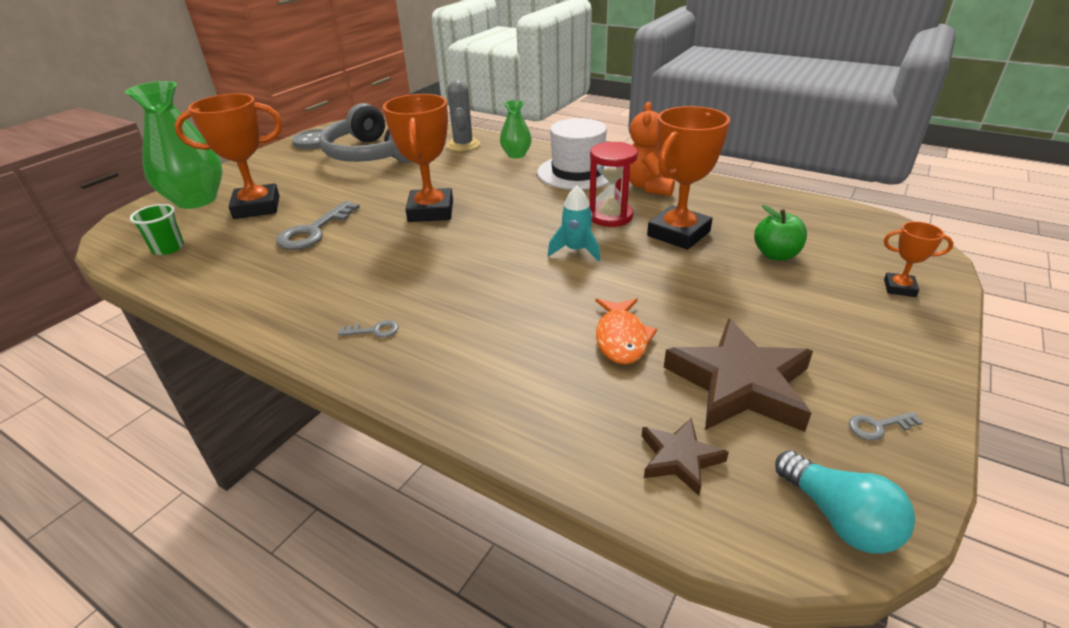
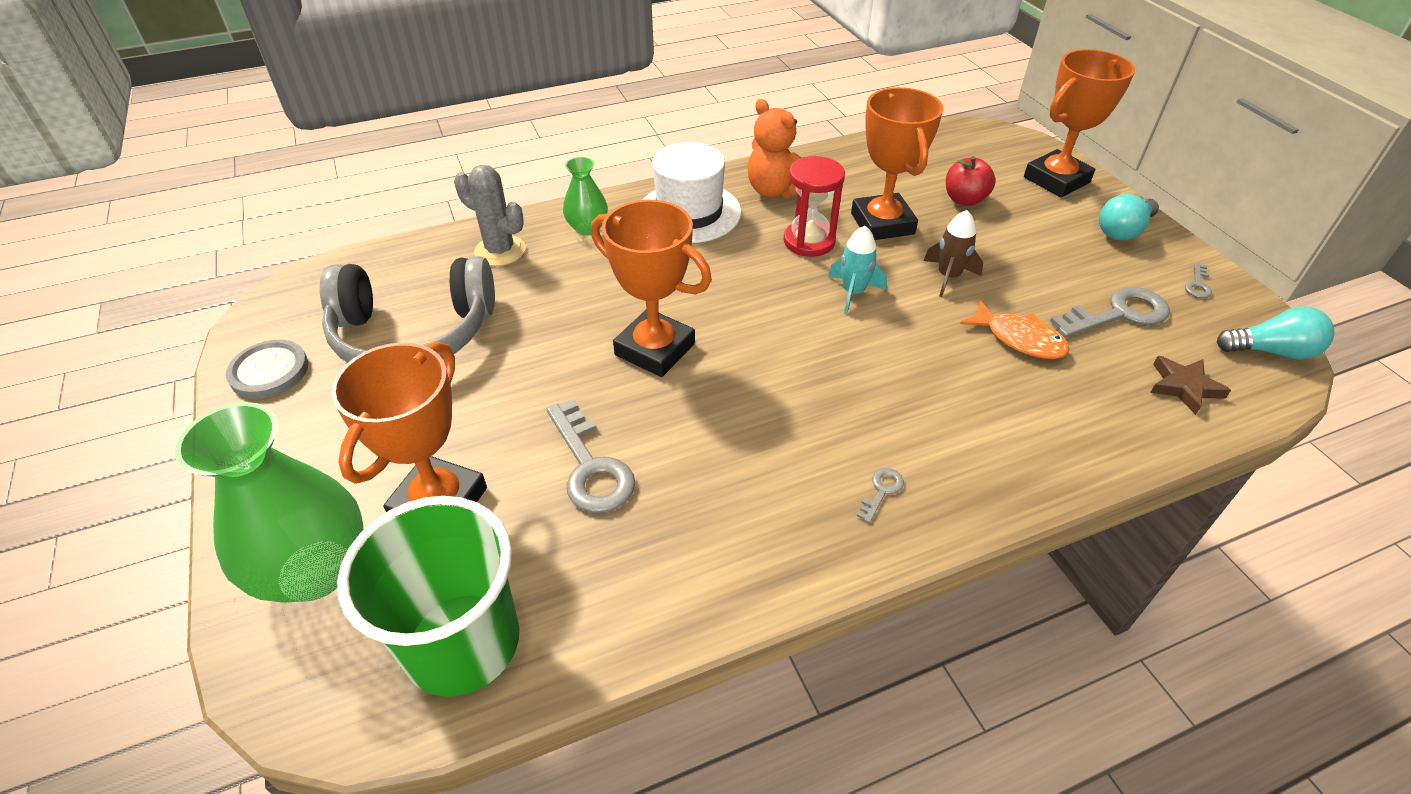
camera: 55 degrees left, 10 degrees up
green cup [130,204,184,255] -> green cup [337,496,519,697], size x2.16
brown star [664,318,813,432] -> grey key [1050,287,1170,338]
green apple [754,205,807,261] -> red apple [946,156,996,206]
orange trophy [884,221,954,297] -> orange trophy [1024,49,1135,197], size x2.08
none -> brown rocket [923,210,983,297]
none -> turquoise light bulb [1099,194,1159,241]

